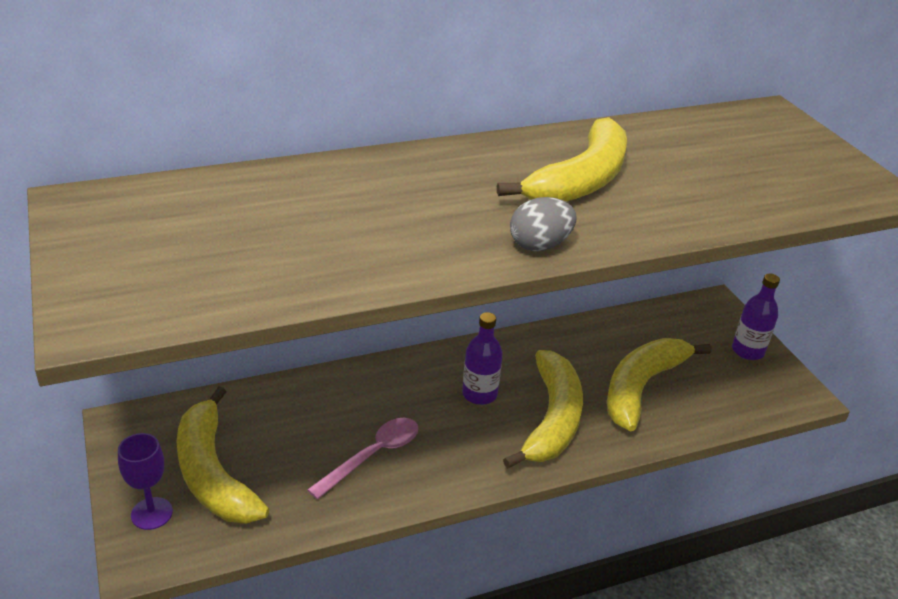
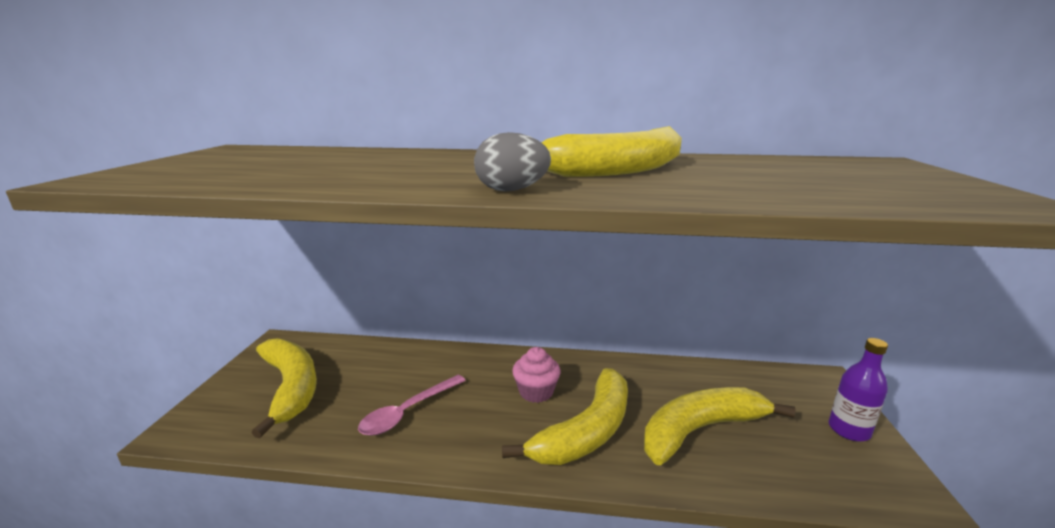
camera: 30 degrees right, 15 degrees down
purple goblet [118,433,173,530] -> none
yellow banana [176,386,269,524] -> yellow banana turned 150 degrees clockwise [252,338,317,438]
pink spoon [307,418,419,499] -> pink spoon turned 150 degrees clockwise [358,375,466,436]
purple bottle [462,312,503,405] -> pink cupcake [512,347,560,403]

